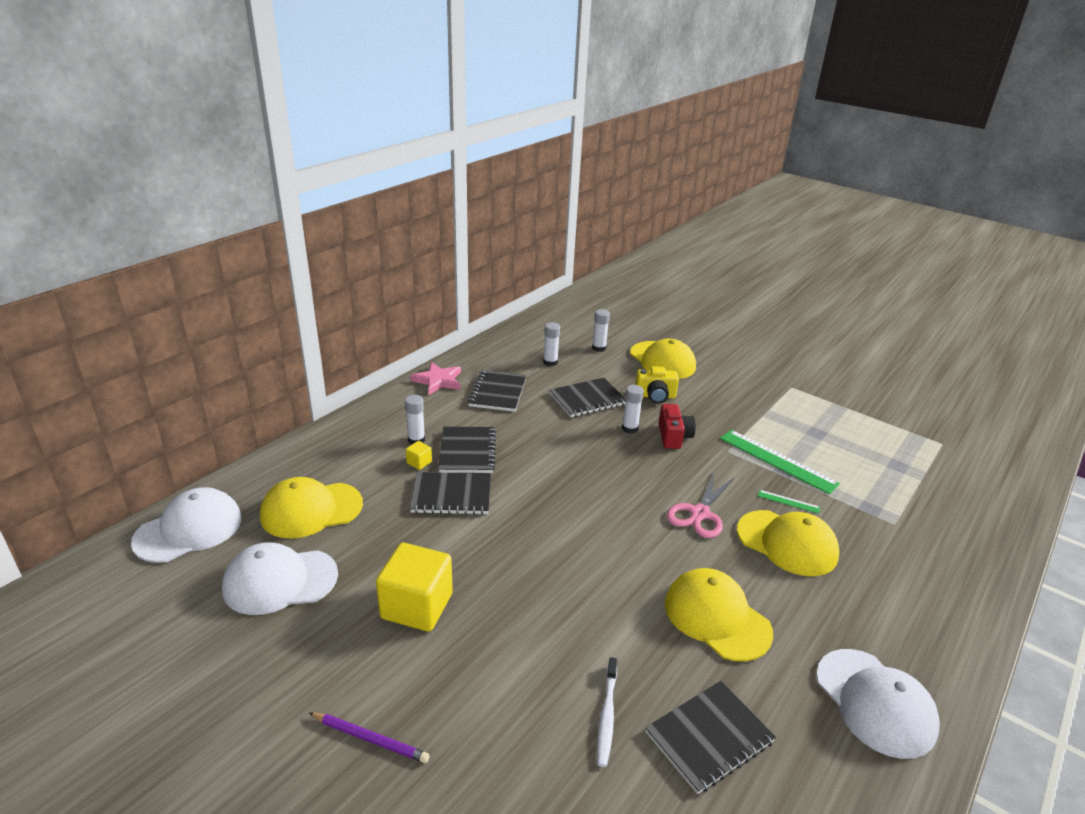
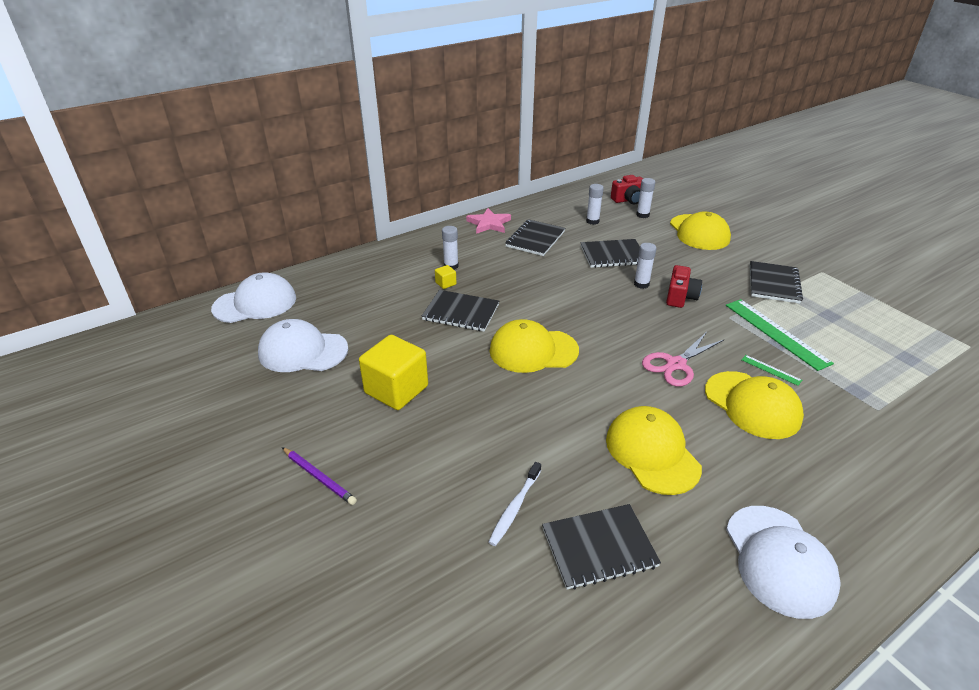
camera: 20 degrees right, 5 degrees up
yellow cap [260,477,363,539] -> yellow cap moved to [489,319,579,373]
black notebook [438,426,496,473] -> black notebook moved to [750,261,803,304]
yellow camera [635,366,679,404] -> none
none -> red camera [611,175,643,204]

